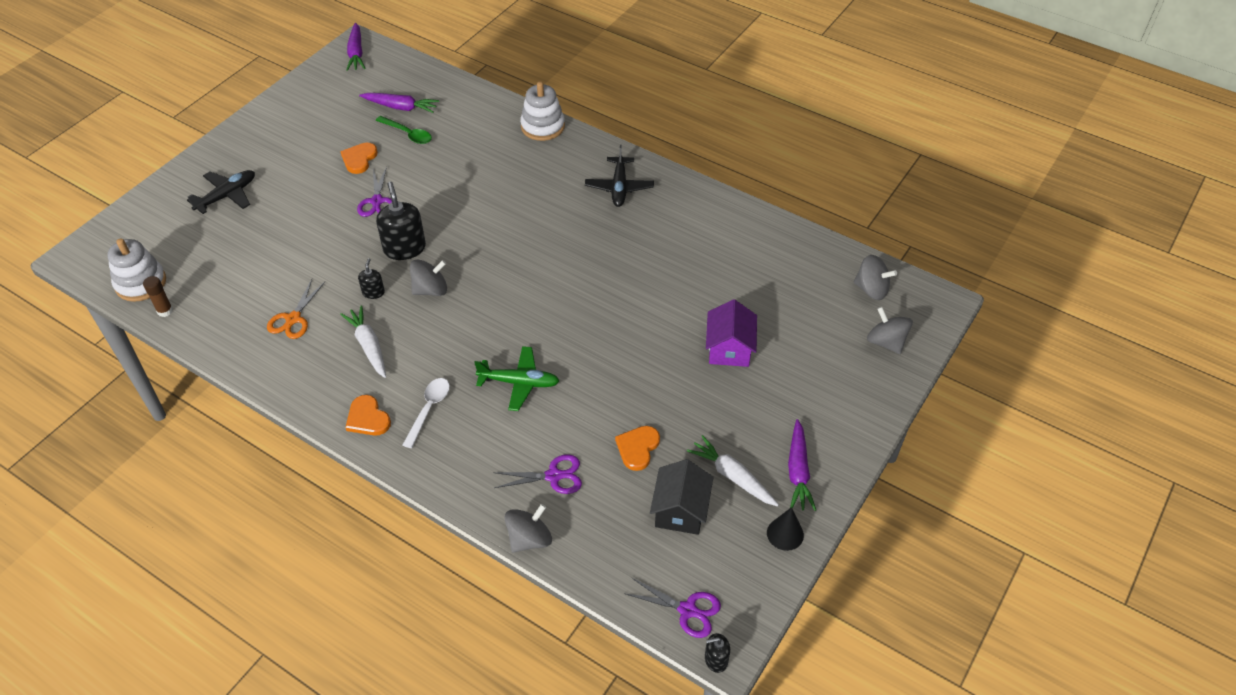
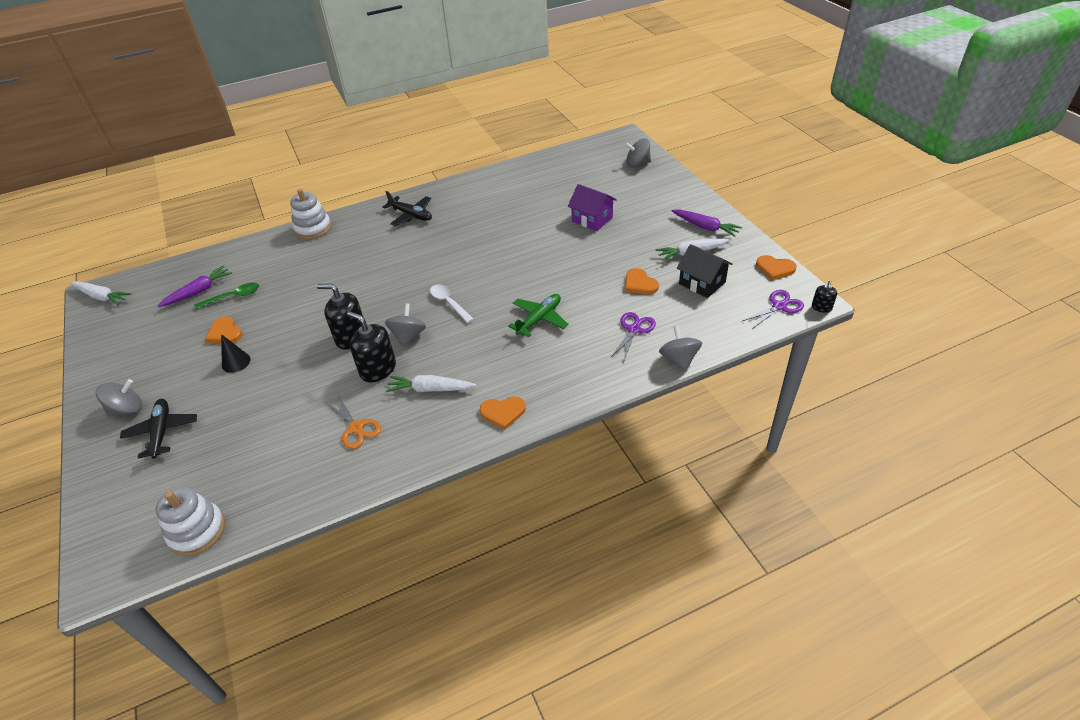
camera: 55 degrees left, 5 degrees down
brown glue stick [143,276,173,317] -> none
purple carrot [346,23,366,71] -> white carrot [70,281,132,306]
purple scissors [357,166,392,217] -> none
black soap dispenser [358,258,385,299] -> black soap dispenser [347,311,396,382], size x1.94
white spoon [403,378,450,448] -> white spoon moved to [430,284,474,323]
black cone [767,507,804,551] -> black cone moved to [221,334,251,373]
grey spinning top [854,255,897,300] -> grey spinning top moved to [96,379,142,417]
none -> orange heart [756,255,797,280]

